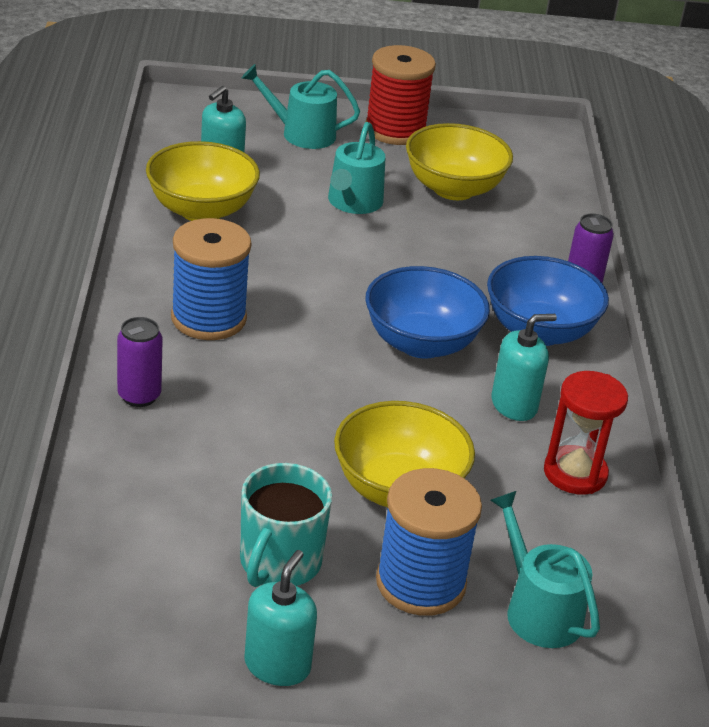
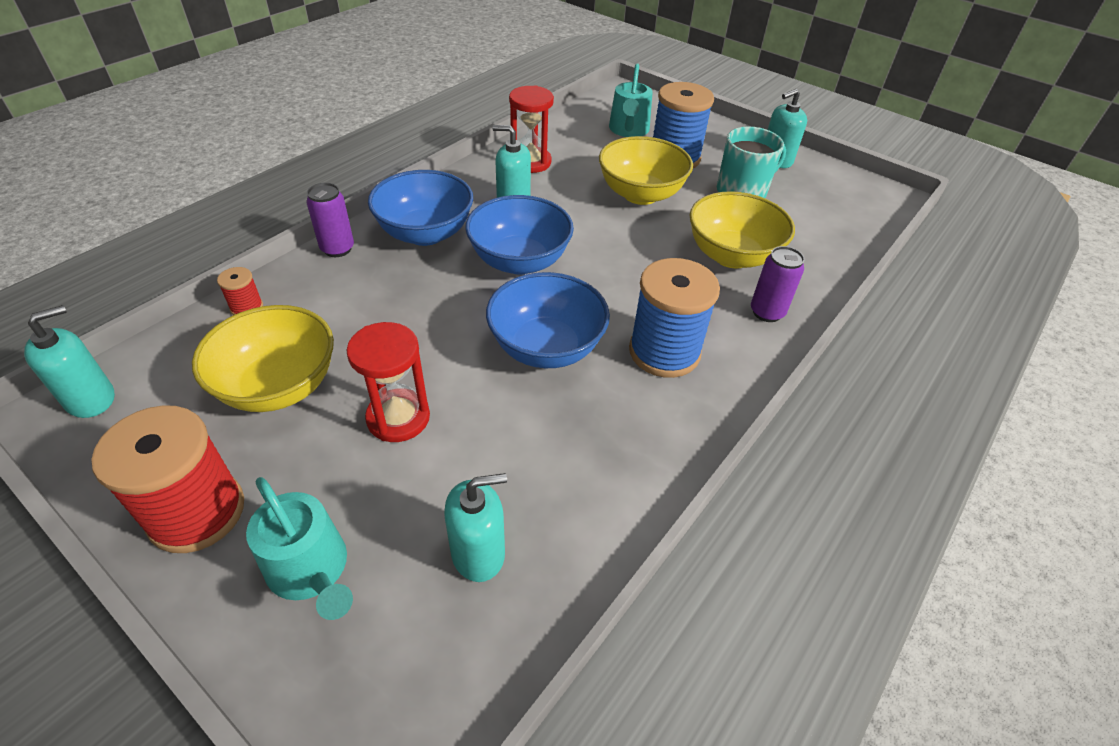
camera: 140 degrees left, 10 degrees up
yellow bowl [146,141,260,221] -> yellow bowl moved to [690,191,795,268]
turquoise watering can [328,122,386,214] -> red hourglass [346,322,430,442]
none -> turquoise soap dispenser [24,305,115,418]
none -> red spool [217,267,263,315]
none -> blue bowl [486,272,610,368]

